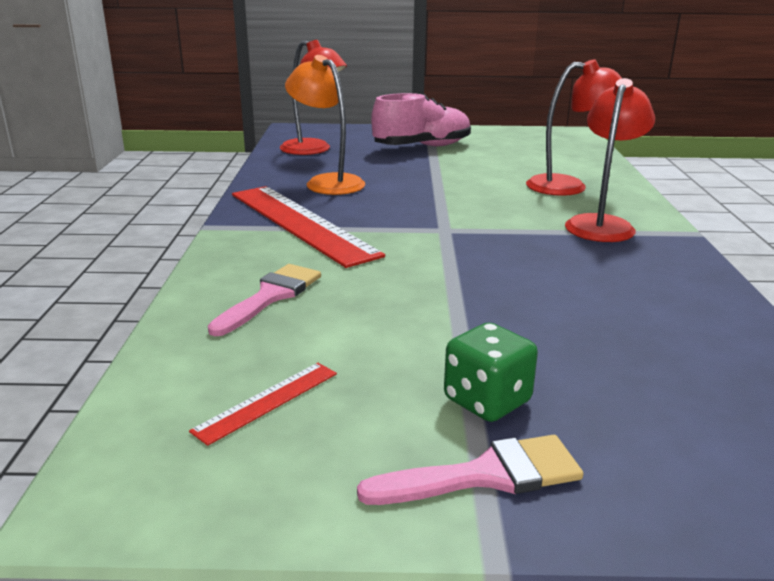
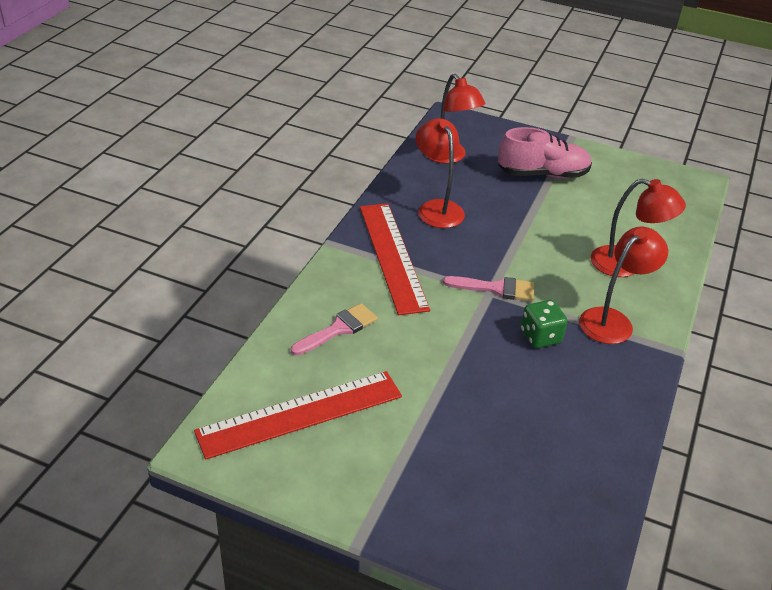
camera: 20 degrees right, 15 degrees up
red ruler [189,363,337,446] -> red ruler [194,371,402,460], size x2.29
orange lamp [285,55,365,195] -> red lamp [416,118,465,228]
pink brush [357,435,583,505] -> pink brush moved to [443,276,534,301]
green dice [444,323,538,422] -> green dice moved to [521,300,568,348]

